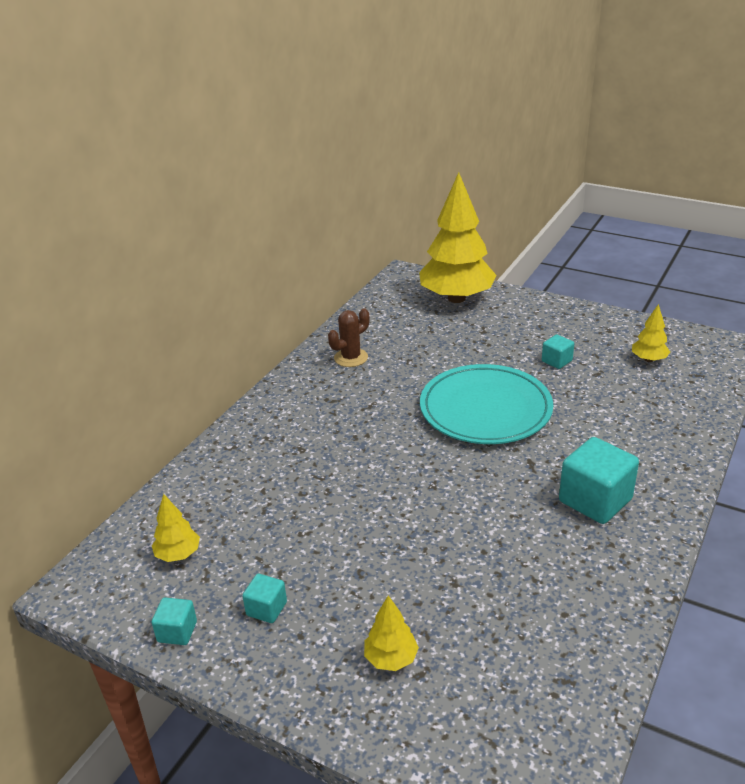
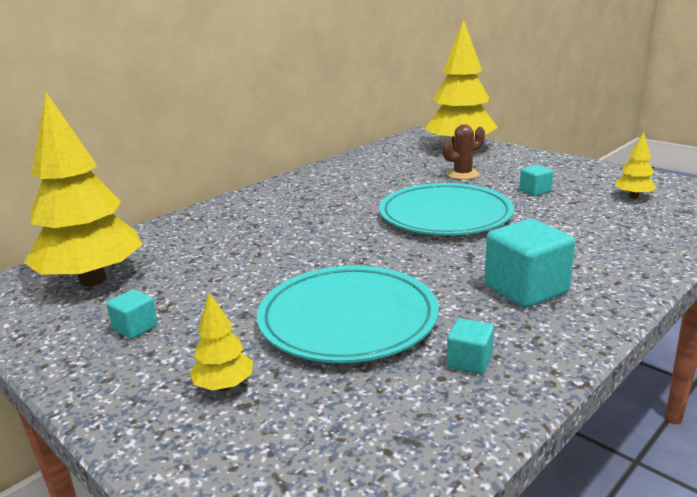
camera: 15 degrees right, 10 degrees down
yellow tree [152,494,200,562] -> yellow tree [24,92,143,286], size x2.33
turquoise cube [152,597,197,645] -> turquoise cube moved to [447,318,494,375]
brown cactus [328,308,369,367] -> brown cactus moved to [443,124,485,180]
none -> turquoise plate [257,266,439,363]

